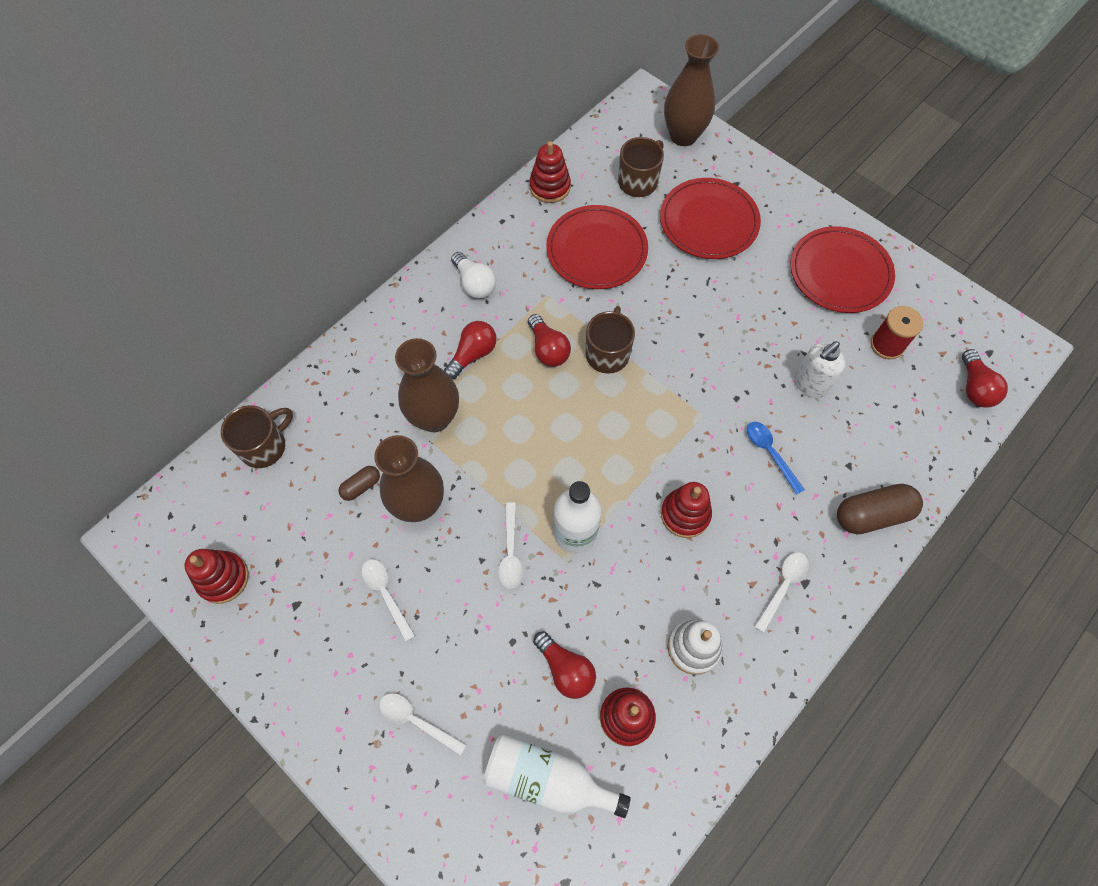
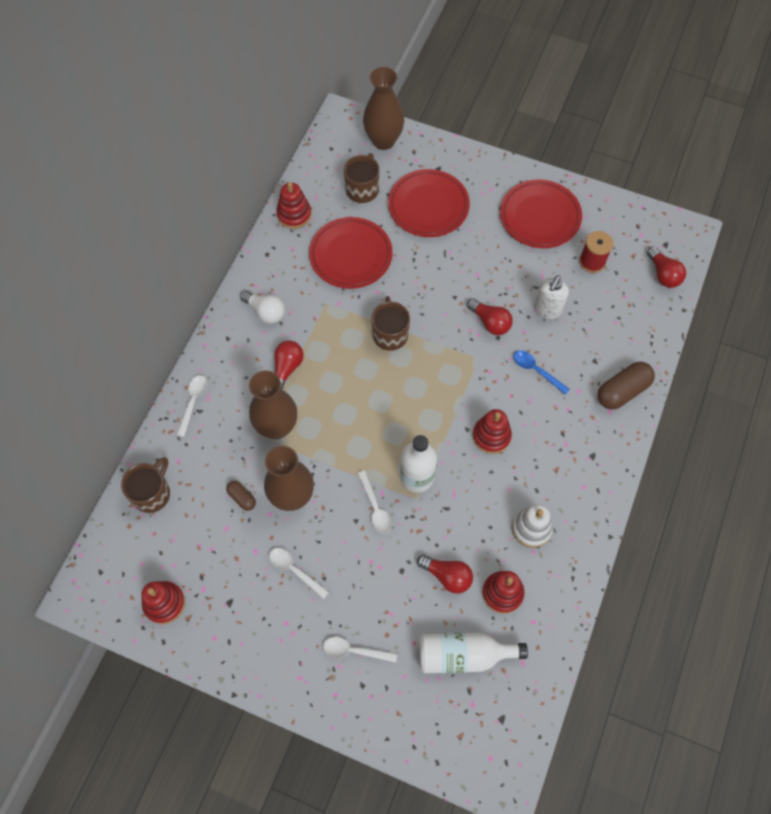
camera: 20 degrees left, 0 degrees up
brown capsule [338,466,380,501] -> brown capsule turned 75 degrees counterclockwise [226,481,256,511]
red light bulb [528,314,571,367] -> red light bulb moved to [467,298,513,335]
white spoon [754,552,809,633] -> white spoon moved to [177,375,207,437]

